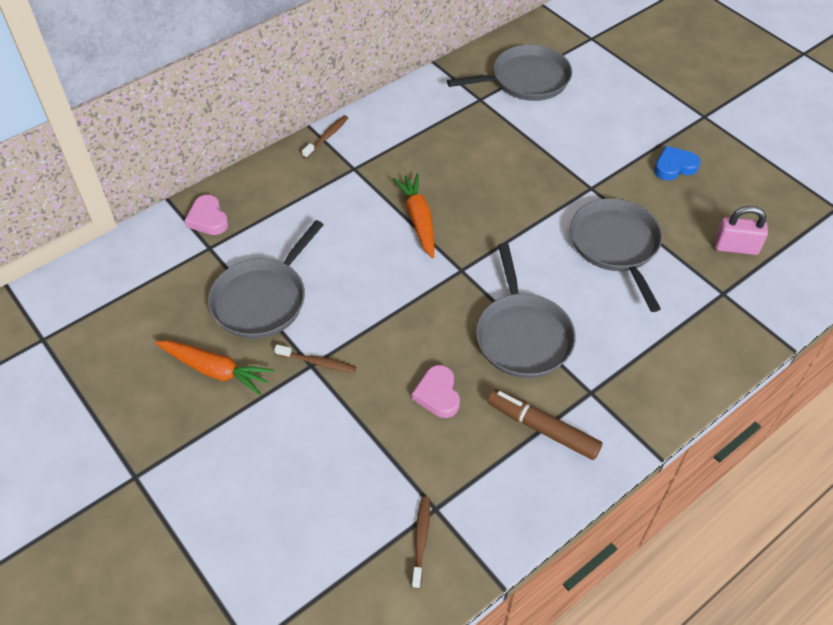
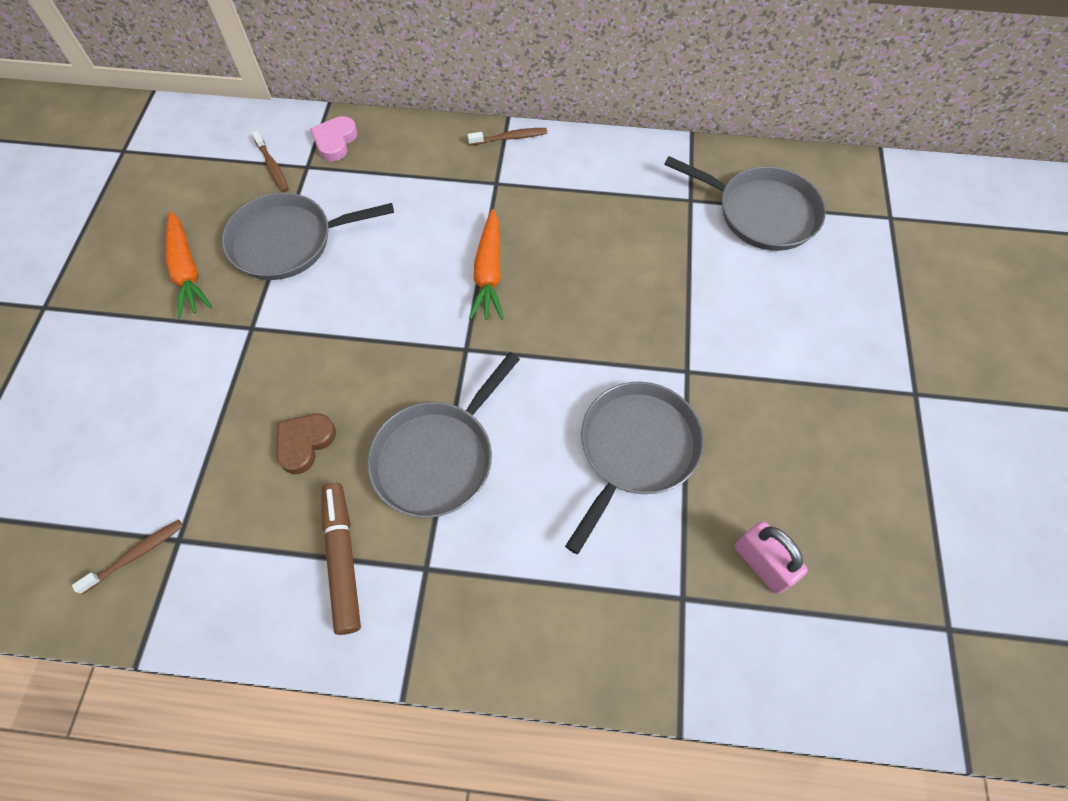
camera: 45 degrees right, 10 degrees up
brown toothbrush [274,345,356,373] -> brown toothbrush moved to [252,131,289,192]
orange carrot [393,173,434,258] -> orange carrot turned 150 degrees clockwise [469,209,504,320]
pink heart [412,365,460,418] -> brown heart [276,414,336,474]
blue heart [654,146,700,181] -> none

